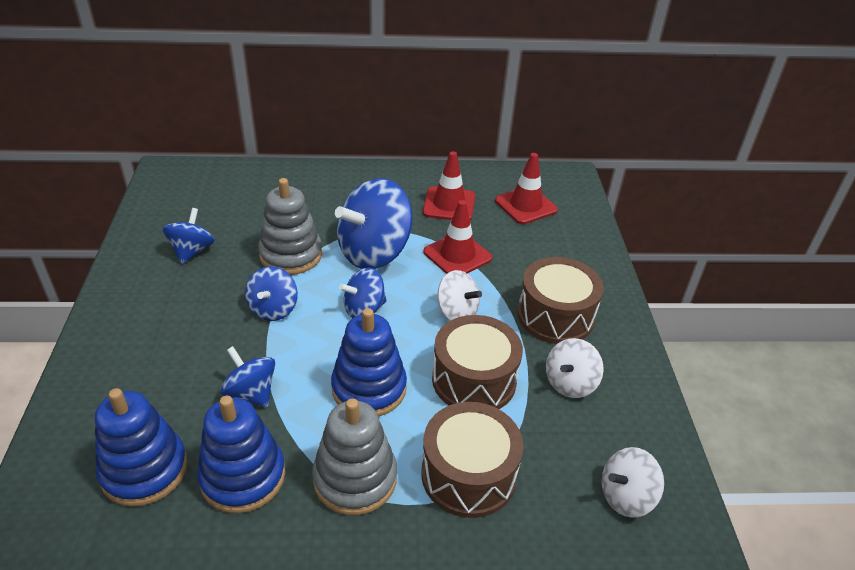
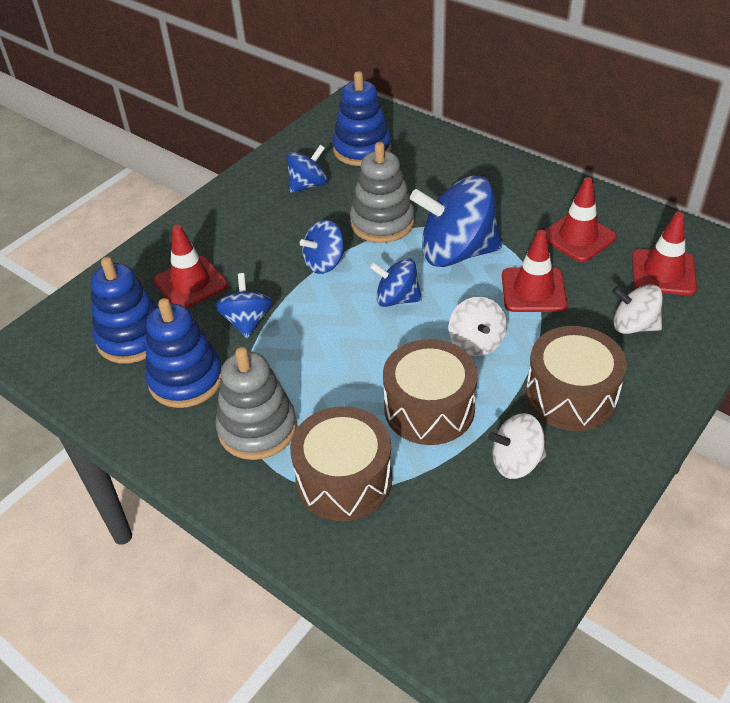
camera: 45 degrees right, 5 degrees up
blue stacking toy [331,308,407,417] -> blue stacking toy moved to [332,71,391,166]
white spinning top [602,447,664,518] -> white spinning top moved to [612,284,663,334]
none -> red traffic cone [154,225,228,308]

